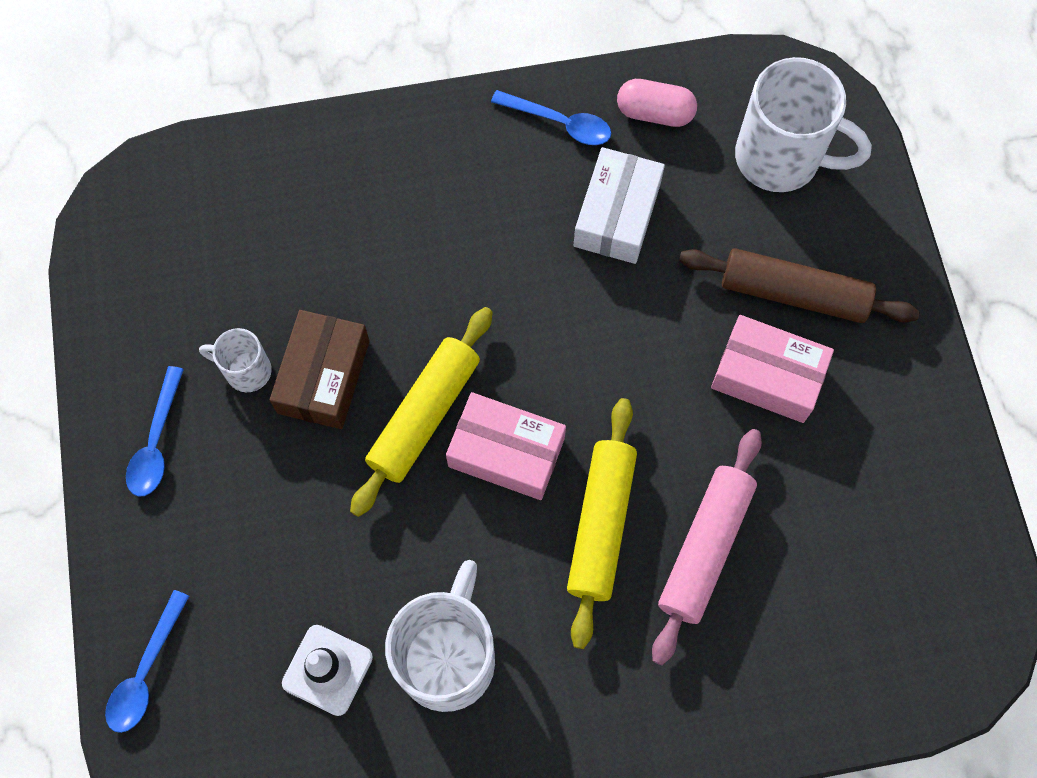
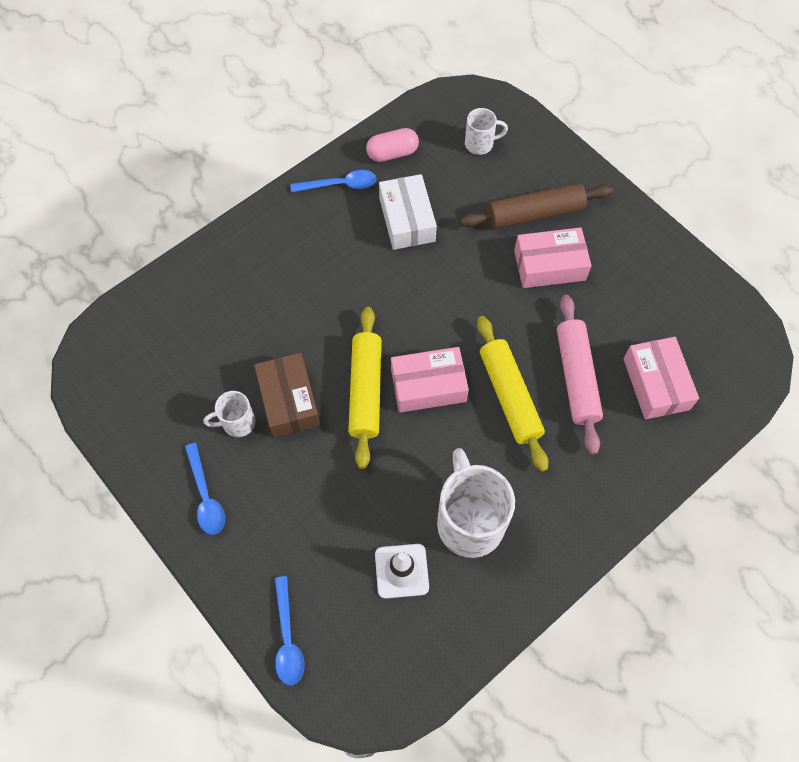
camera: 30 degrees left, 5 degrees down
white mug [735,57,872,192] -> white mug [465,108,508,155], size x0.51
none -> pink box [623,337,699,419]

